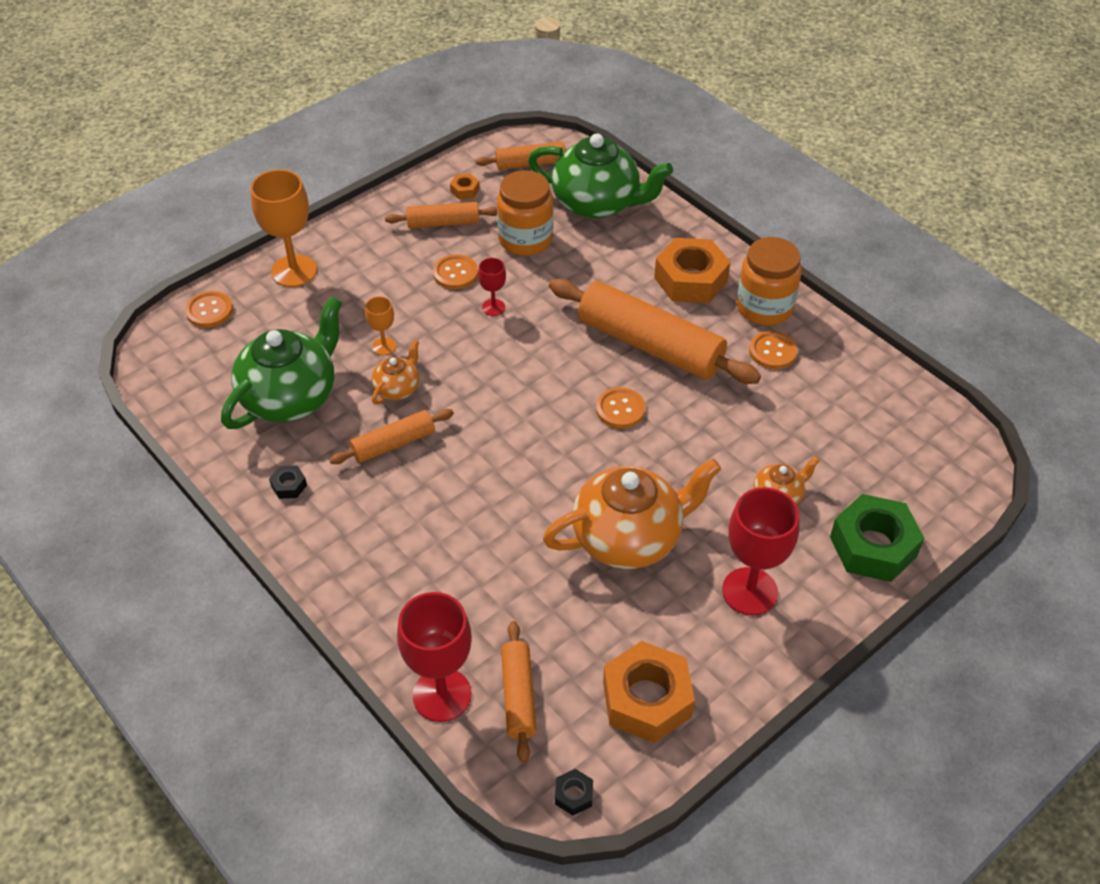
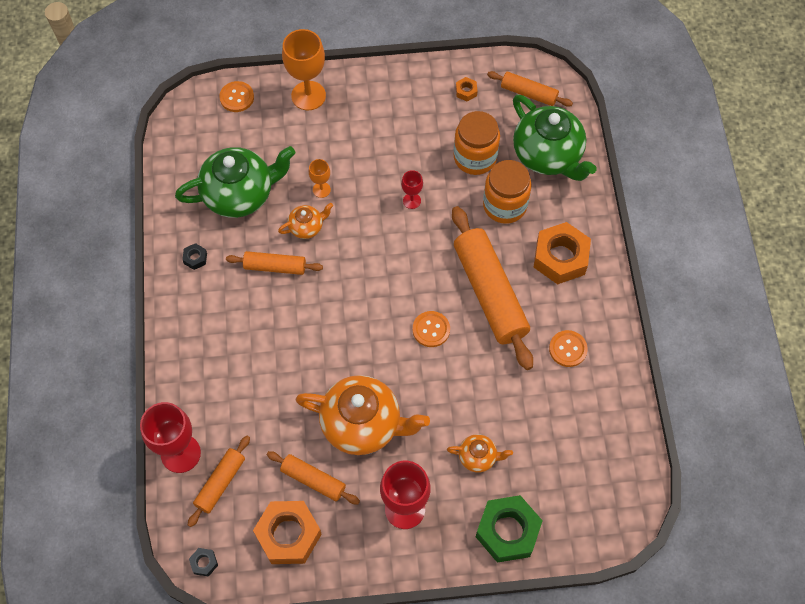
camera: 35 degrees right, 15 degrees up
orange rolling pin [385,202,497,228] -> orange rolling pin moved to [267,451,360,504]
orange button [433,254,478,289] -> none
orange jar [737,237,802,326] -> orange jar moved to [483,160,532,224]

